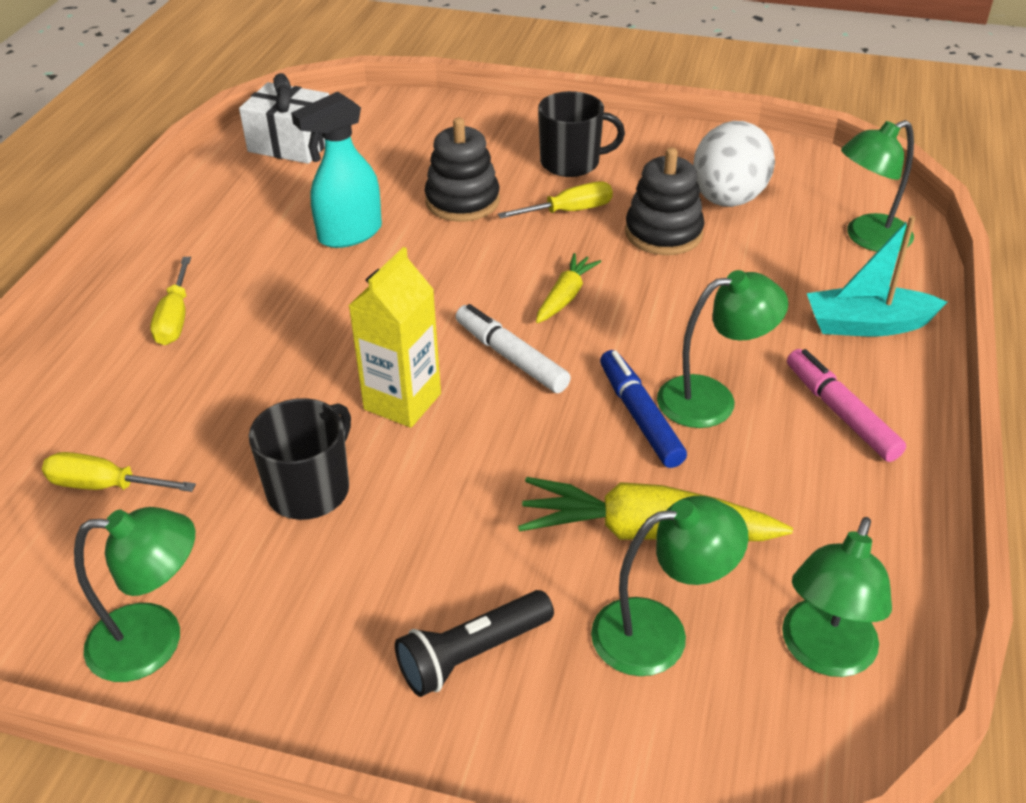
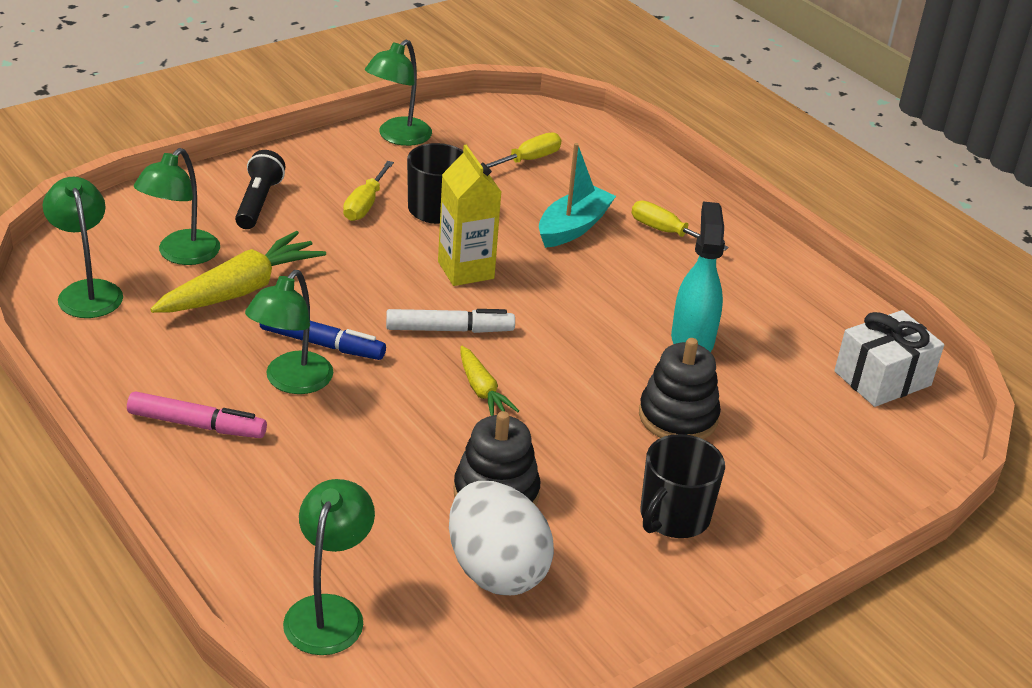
camera: 125 degrees right, 5 degrees down
yellow screwdriver [498,182,613,219] -> yellow screwdriver moved to [343,161,394,221]
turquoise boat [807,216,947,336] -> turquoise boat moved to [539,143,616,248]

